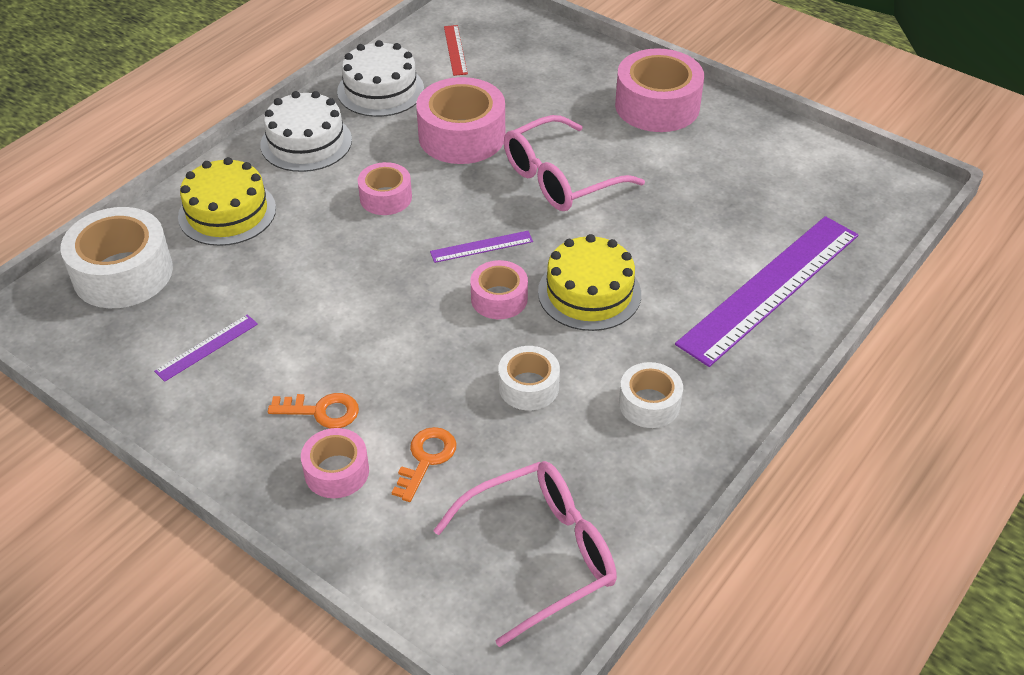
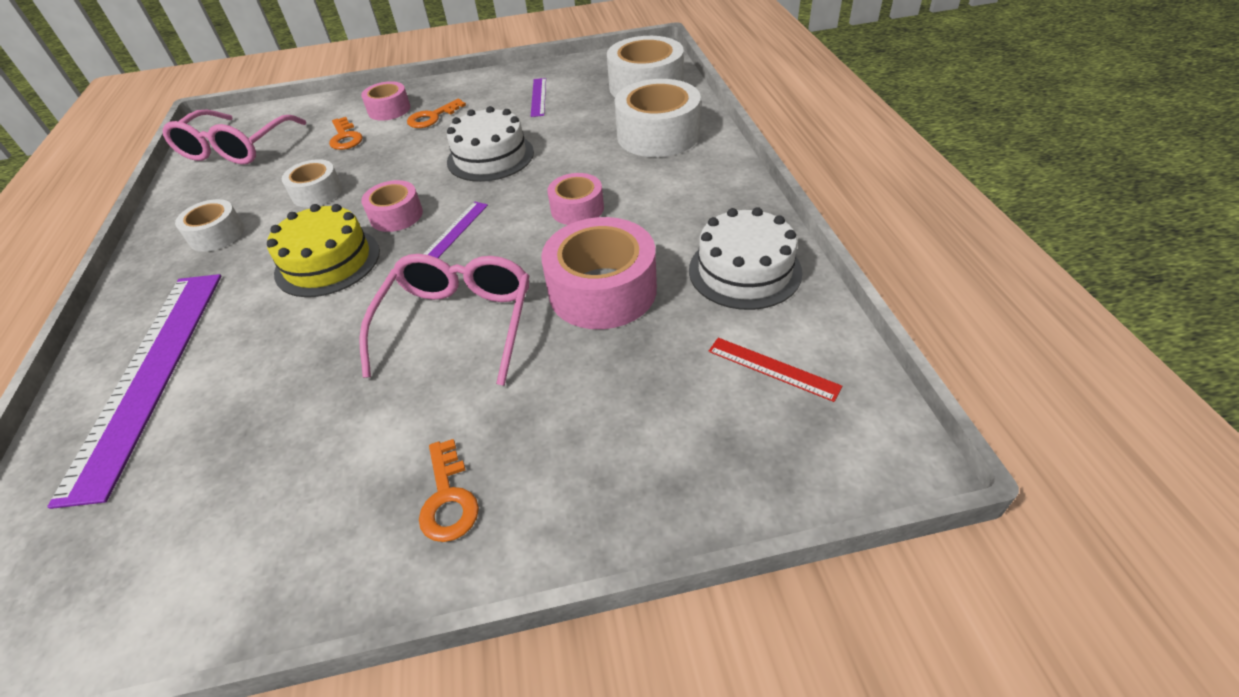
camera: 135 degrees right, 0 degrees up
yellow cake [178,157,276,246] -> white tape [615,79,701,157]
white cake [260,91,352,172] -> white cake moved to [447,106,534,182]
pink tape [615,48,704,132] -> orange key [419,439,479,542]

